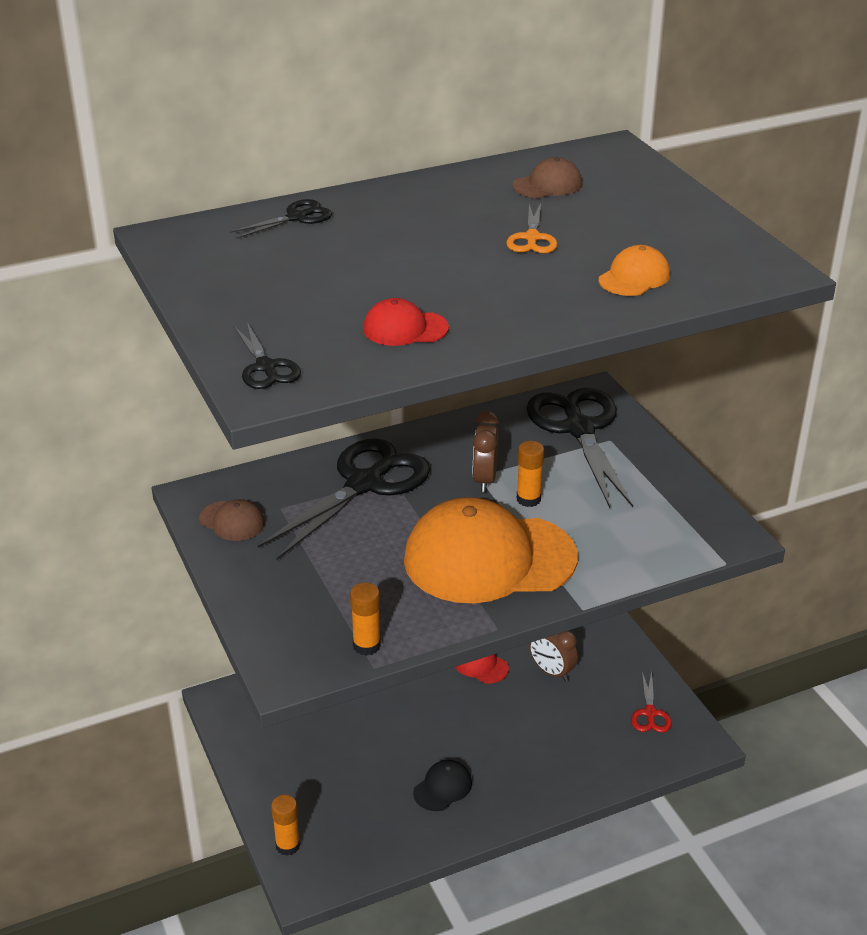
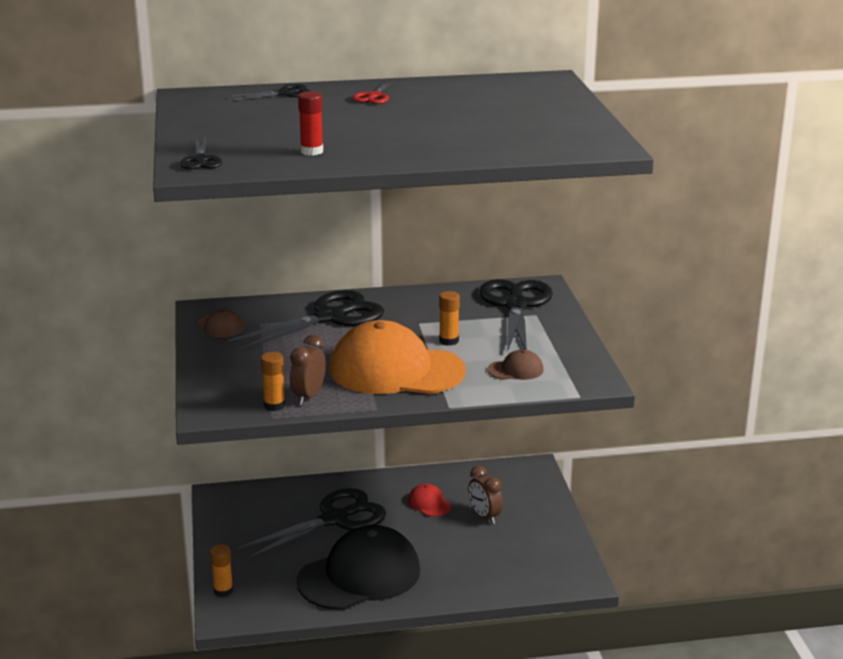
camera: 15 degrees right, 10 degrees down
red cap [363,298,449,346] -> red glue stick [298,91,323,155]
black cap [413,760,472,811] -> black cap [297,525,420,610], size x2.42
brown clock [473,411,499,492] -> brown clock moved to [290,335,326,405]
orange scissors [506,203,558,253] -> none
brown cap [513,157,583,198] -> brown cap moved to [487,349,544,380]
orange cap [599,245,670,296] -> none
red scissors [631,671,672,733] -> red scissors moved to [352,80,397,104]
none -> black scissors [238,488,386,559]

